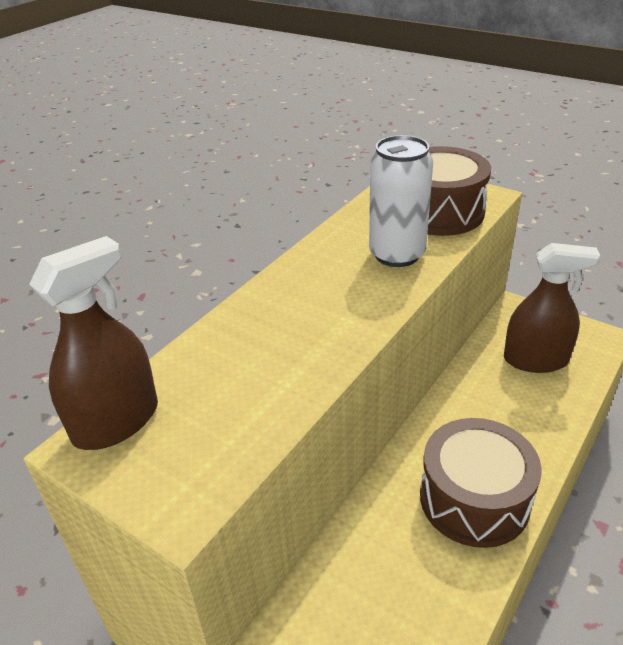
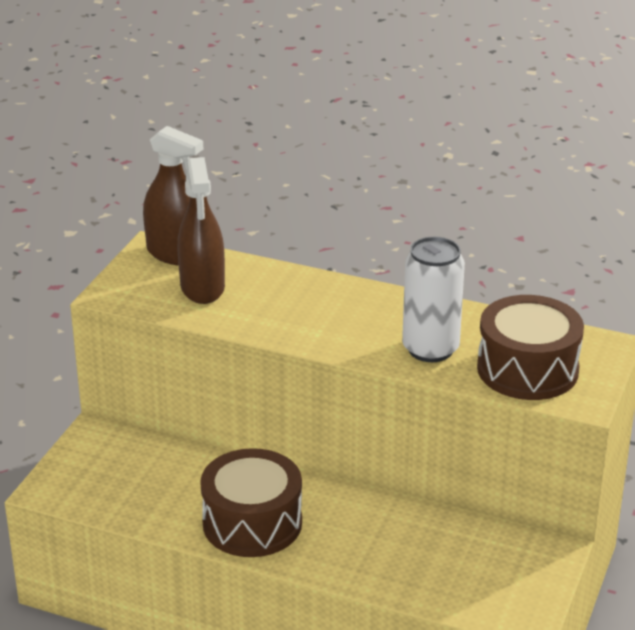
camera: 75 degrees right, 5 degrees down
brown spray bottle [504,243,601,373] -> brown spray bottle moved to [178,157,225,304]

